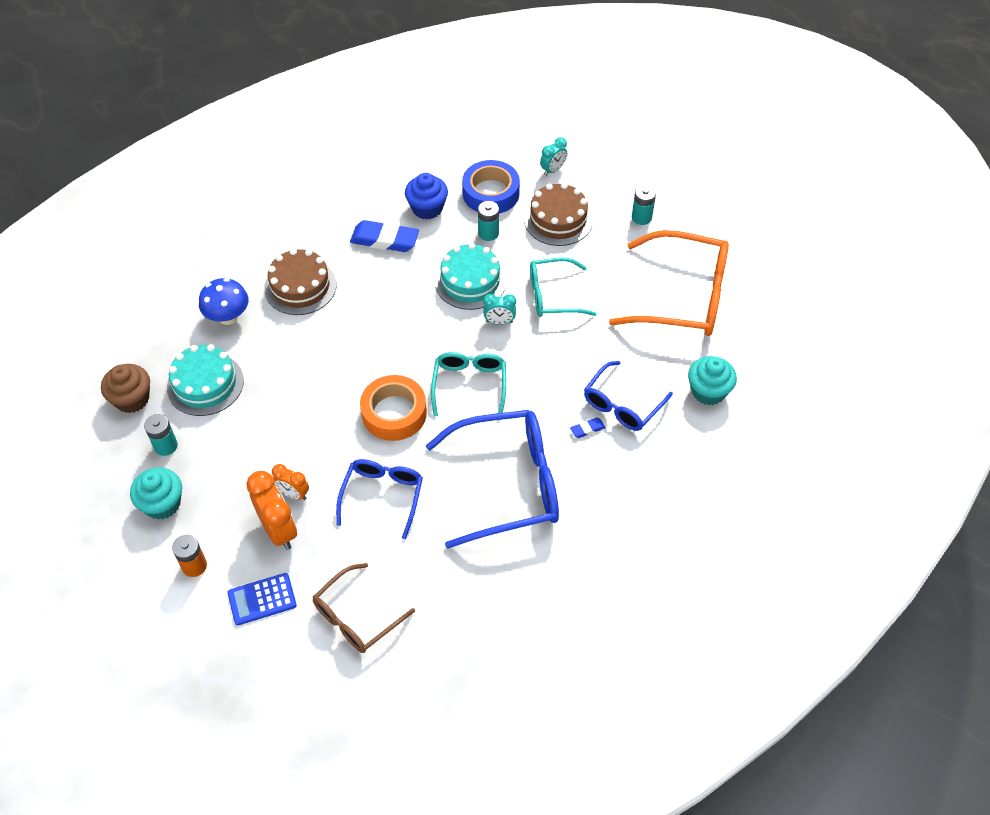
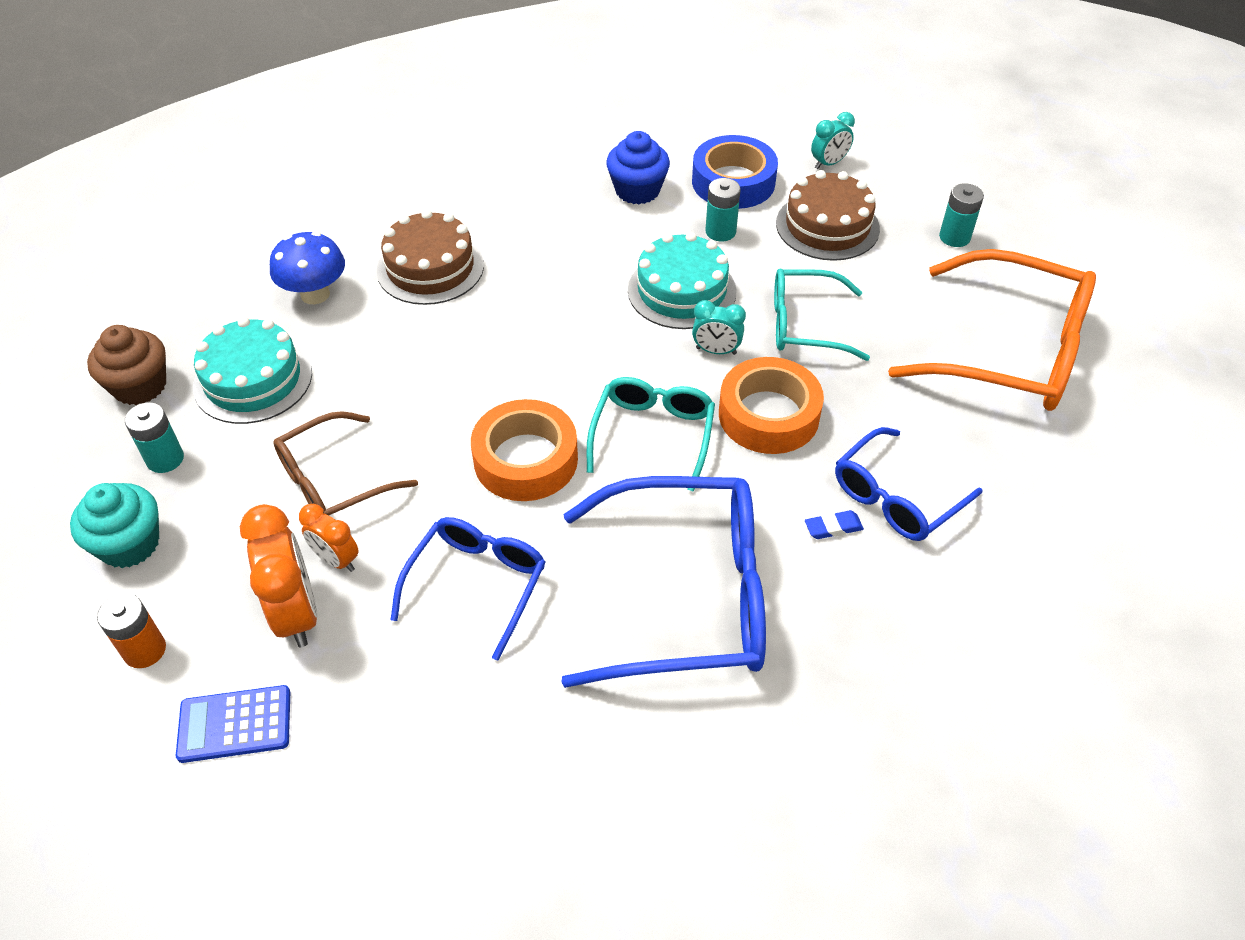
camera: 10 degrees right, 5 degrees down
brown glasses [313,563,415,653] -> brown glasses moved to [273,411,418,515]
blue eraser [350,220,419,252] -> none
turquoise cupcake [688,356,737,405] -> none
none -> orange tape [719,357,824,454]

